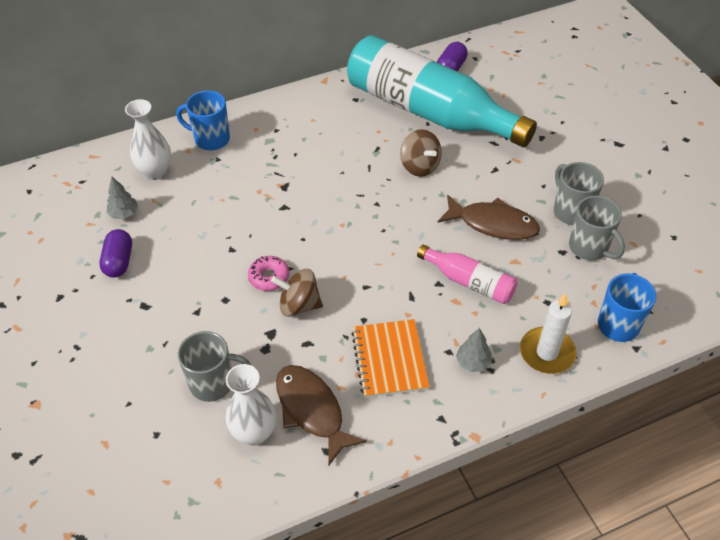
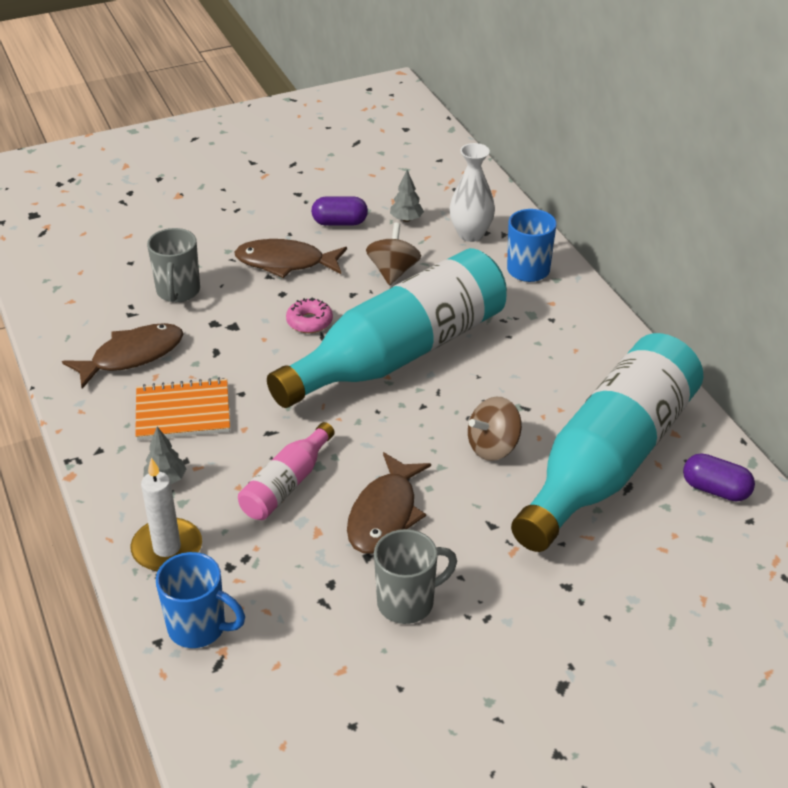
camera: 90 degrees right, 10 degrees down
white vase [226,364,276,446] -> none
brown spinning top [271,269,323,317] -> brown spinning top moved to [366,223,421,285]
grey mug [569,196,625,261] -> none
none -> brown fish [234,239,347,278]
none -> turquoise bottle [267,248,507,408]

